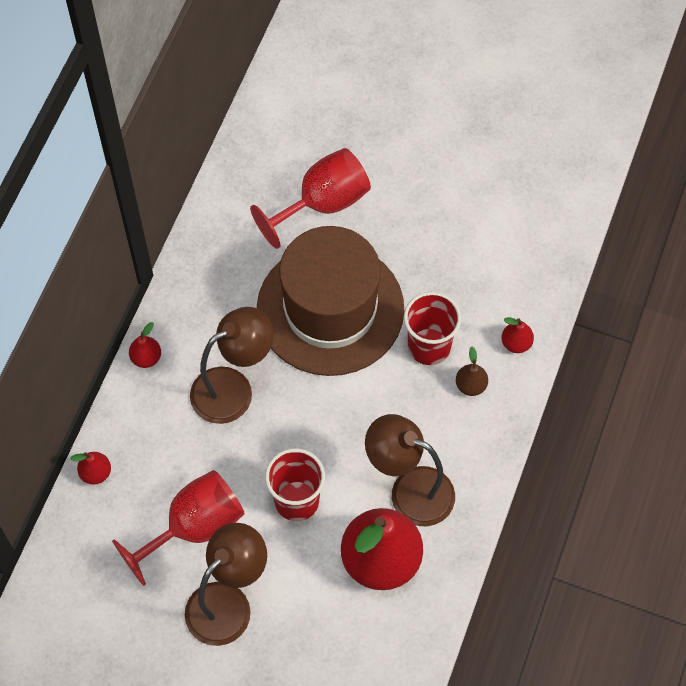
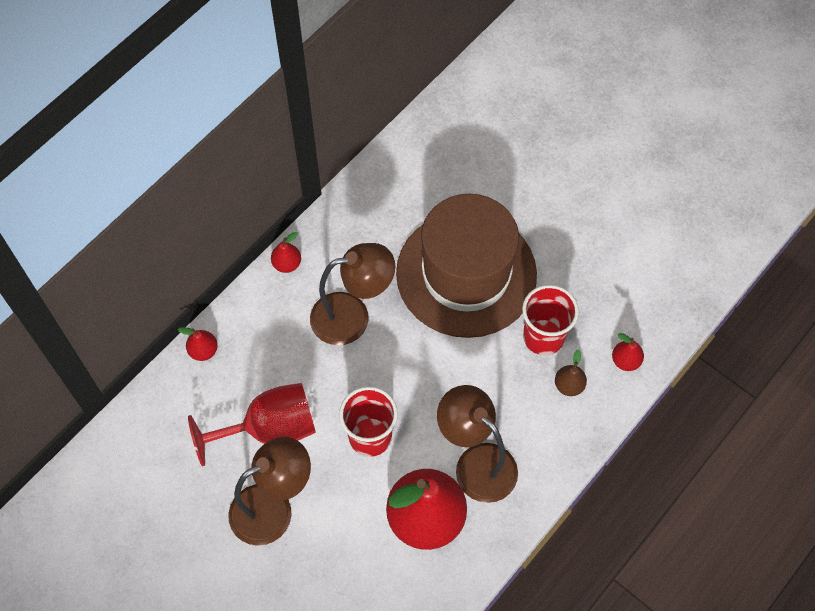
camera: 20 degrees right, 0 degrees up
red goblet [250,148,371,249] -> none

